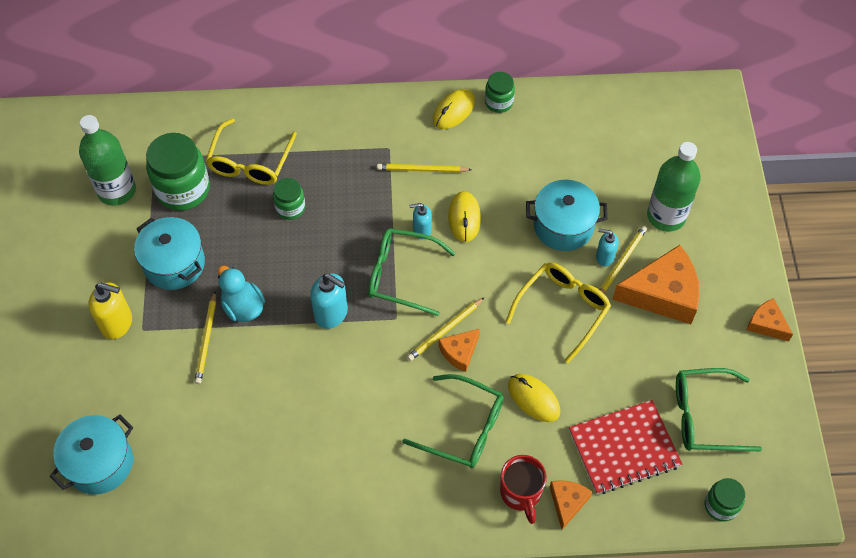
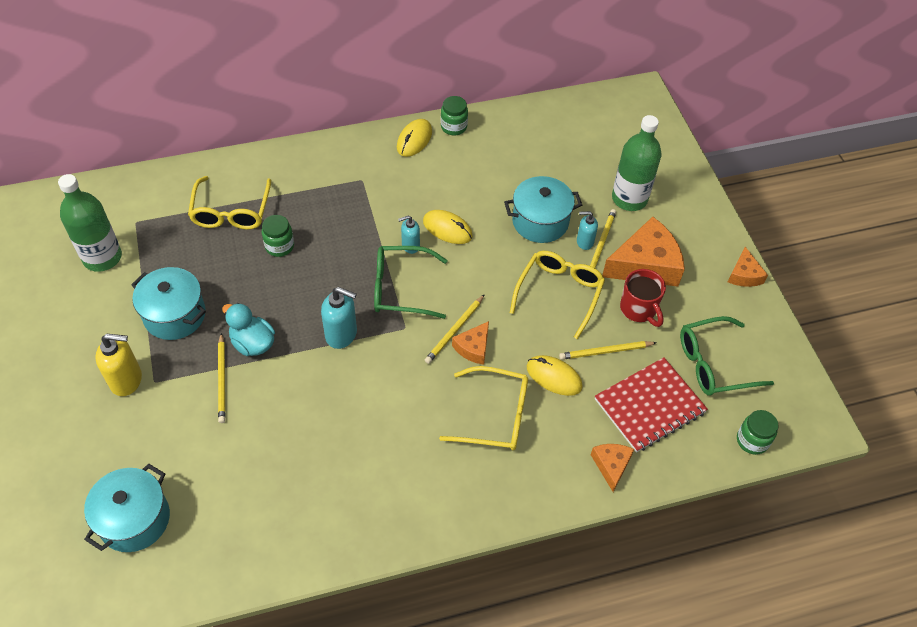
camera: 15 degrees left, 5 degrees down
green jar [146,133,210,211] -> none
yellow pencil [377,164,472,173] -> yellow pencil moved to [559,341,657,360]
green glasses [402,374,504,468] -> yellow glasses [439,366,528,450]
yellow mouse [448,191,481,242] -> yellow mouse turned 45 degrees counterclockwise [423,210,473,244]
red mug [500,455,547,524] -> red mug moved to [620,269,666,327]
orange cheese [747,298,793,341] -> orange cheese turned 120 degrees counterclockwise [728,247,768,287]

